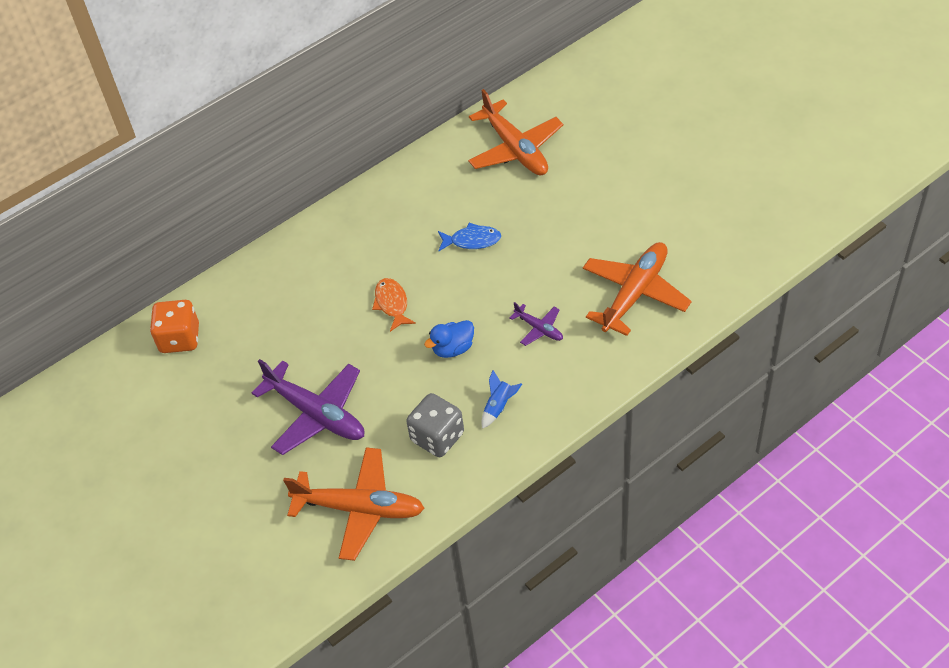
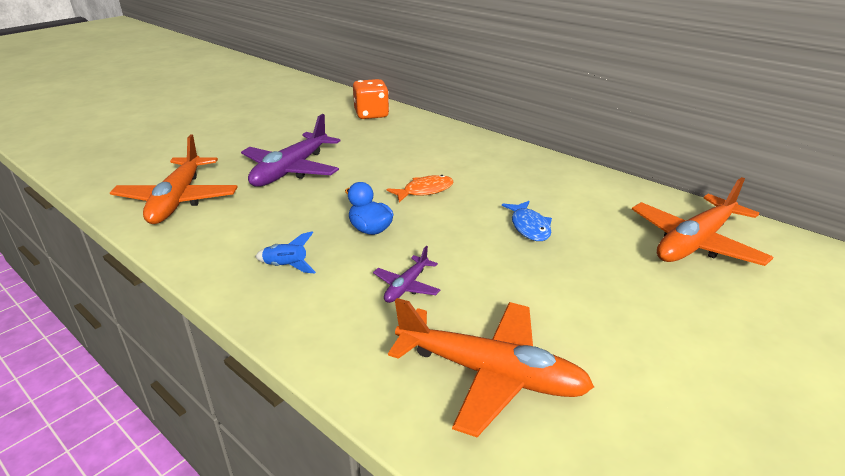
camera: 75 degrees right, 20 degrees down
grey dice [406,393,464,457] -> none

